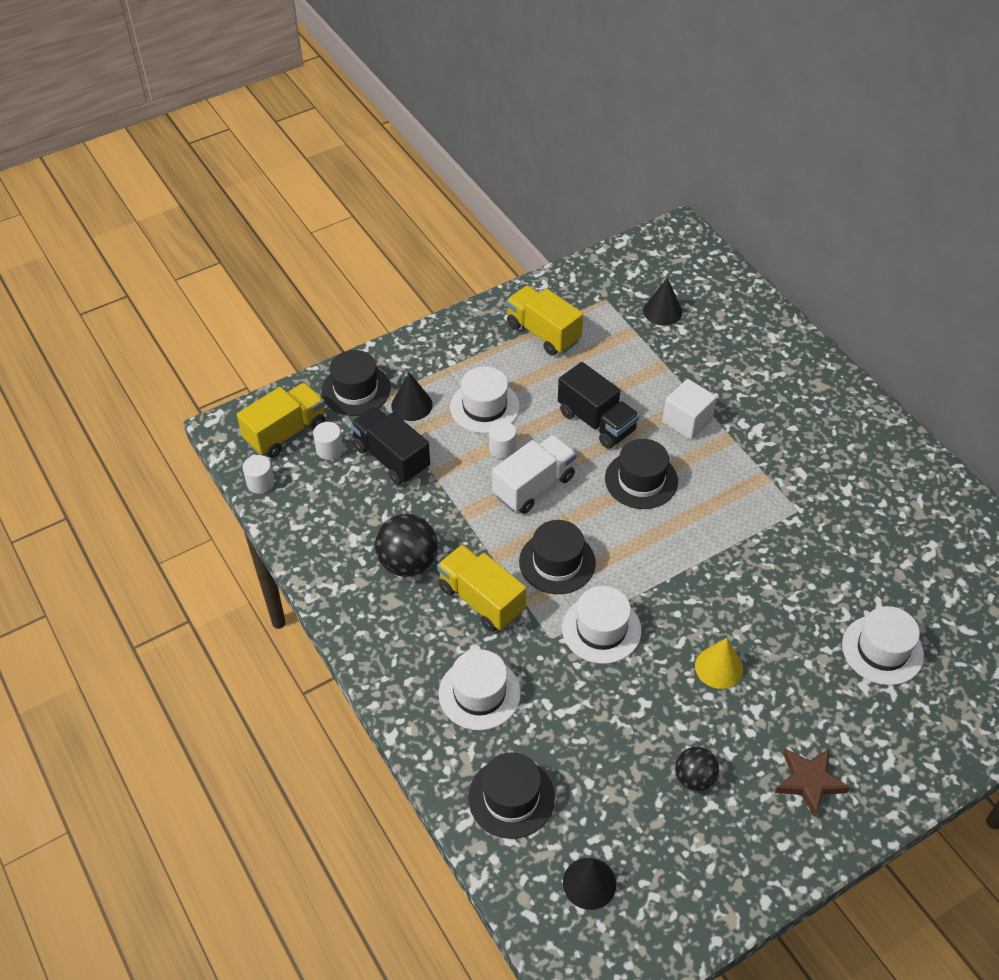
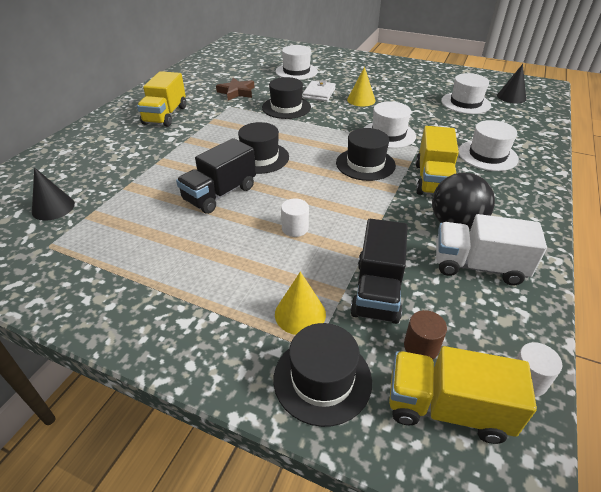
camera: 125 degrees left, 10 degrees down
white cylinder [313,422,343,460] -> brown cylinder [404,310,447,359]
black cone [391,372,433,421] -> yellow cone [275,272,326,335]
white hat [450,366,520,433] -> white hat moved to [441,73,491,114]
black hat [468,752,555,839] -> black hat moved to [262,77,311,119]
white truck [492,435,577,514] -> white truck moved to [436,214,547,285]
yellow truck [506,286,583,356] -> yellow truck moved to [137,71,186,127]
black truck [558,362,639,449] -> black truck turned 150 degrees counterclockwise [176,138,256,214]
white cube [662,379,717,440] -> none
black ball [675,747,719,791] -> none
brown star [775,748,850,817] -> brown star moved to [216,78,255,100]
none -> white wallet [303,80,336,101]

